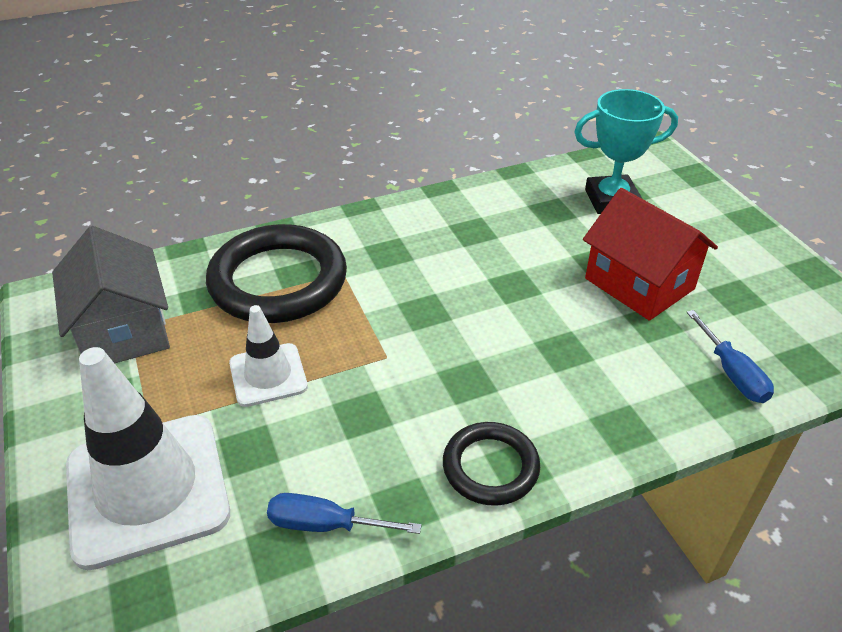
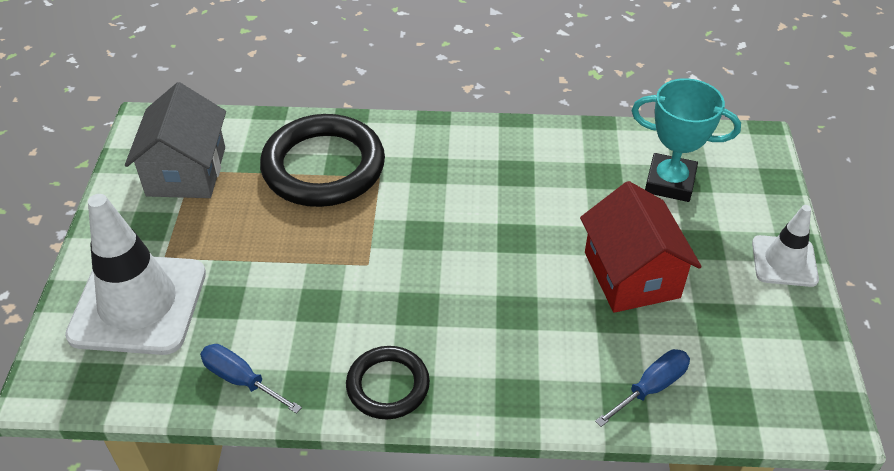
camera: 25 degrees right, 5 degrees up
white traffic cone [229,305,308,407] -> white traffic cone moved to [752,205,819,287]
blue screwdriver [686,310,774,403] -> blue screwdriver turned 135 degrees counterclockwise [595,349,690,427]

